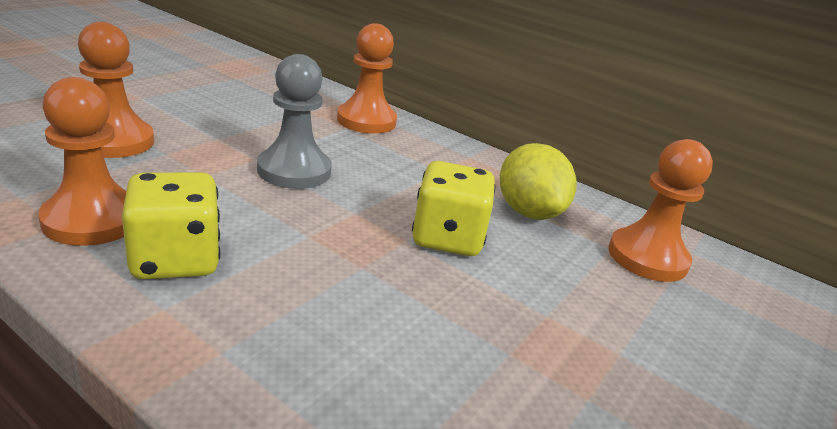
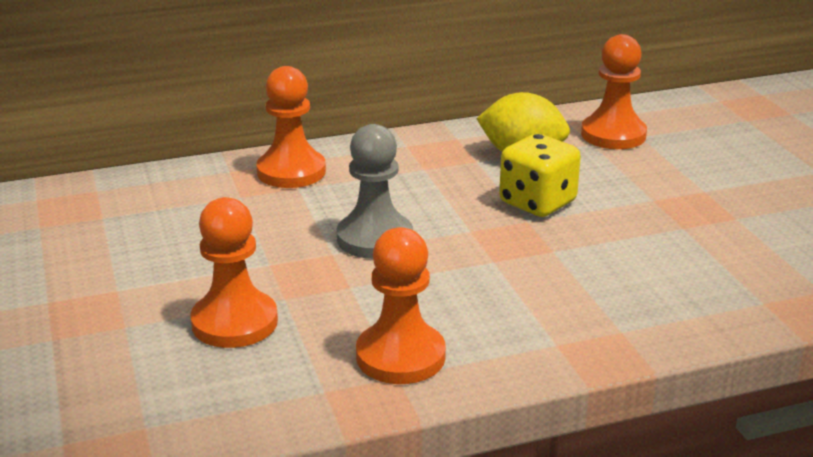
camera: 50 degrees left, 0 degrees up
yellow dice [122,172,221,279] -> none

